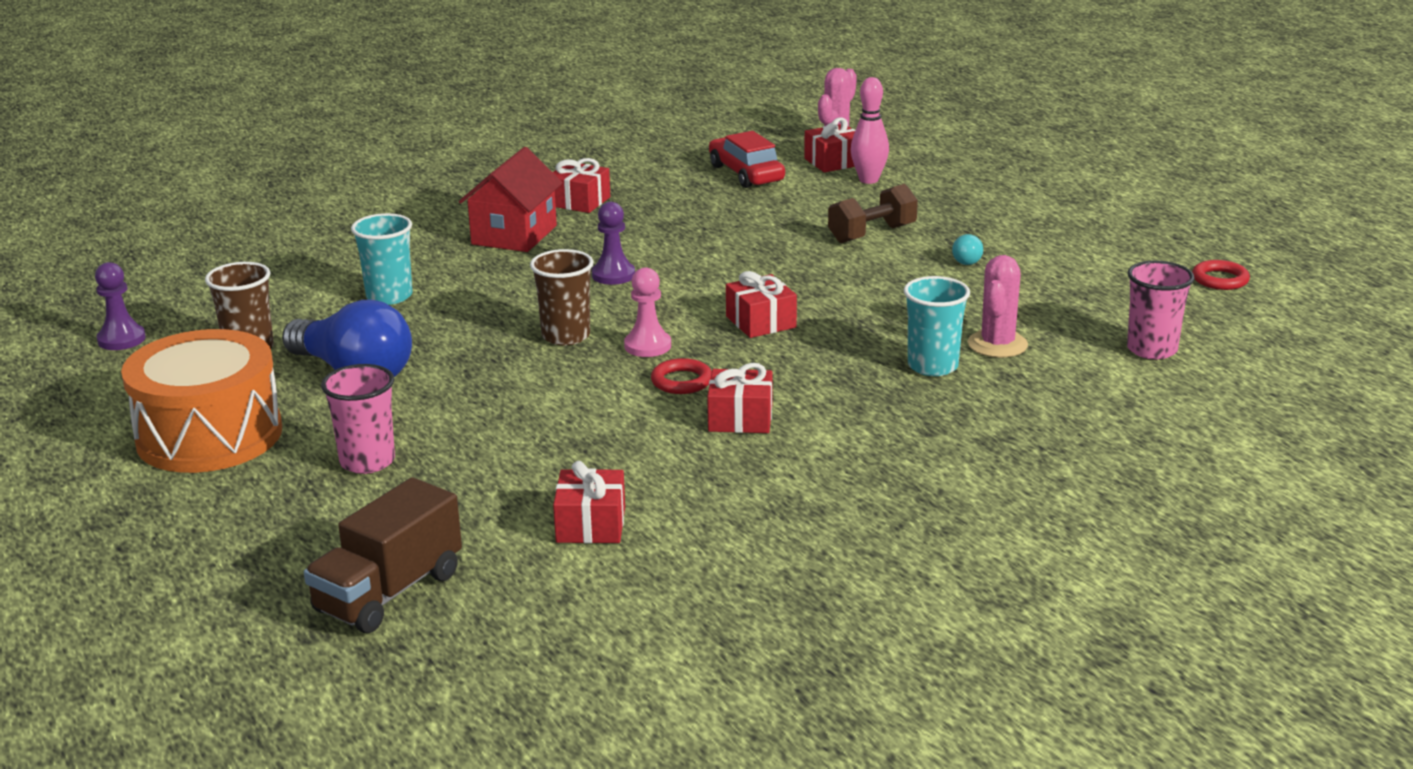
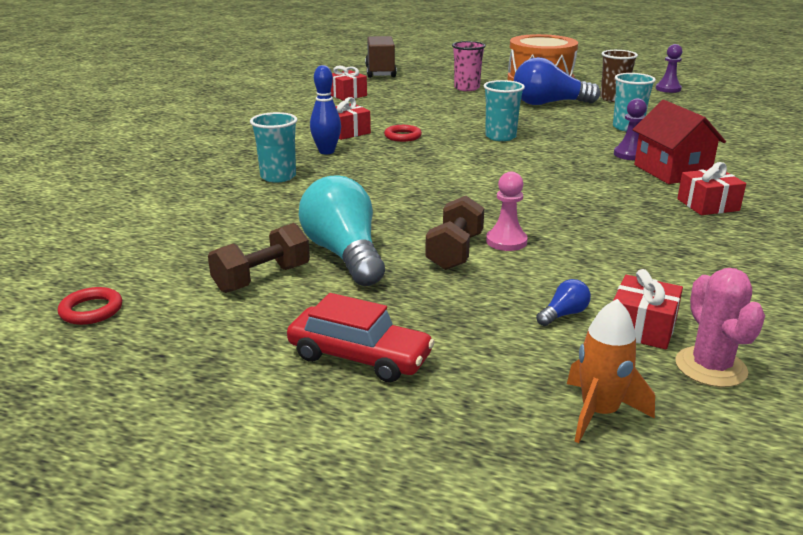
camera: 140 degrees right, 0 degrees up
brown cup [530,249,594,346] -> turquoise cup [484,80,525,141]
purple pawn [592,202,635,285] -> purple pawn moved to [614,98,647,160]
pink pawn [624,267,671,357] -> pink pawn moved to [486,172,528,251]
red car [709,131,785,188] -> red car moved to [287,293,435,383]
red gift [726,271,797,338] -> none
pink bowling pin [851,77,889,184] -> blue light bulb [536,279,591,326]
turquoise light bulb [952,234,983,265] -> turquoise light bulb [299,175,385,286], size x2.46
pink cactus [968,255,1028,358] -> none
pink cup [1127,261,1195,359] -> none
none -> brown dumbbell [208,223,310,293]
none -> blue bowling pin [310,65,341,155]
none -> orange rocket [567,299,655,443]

